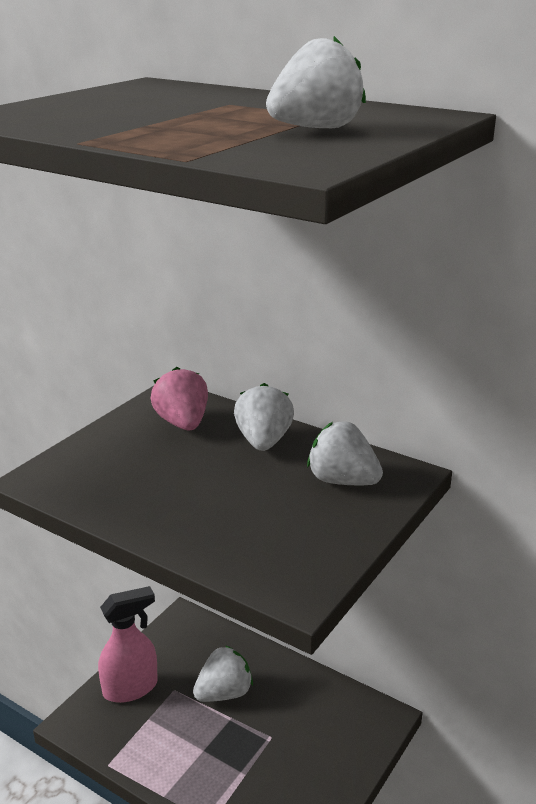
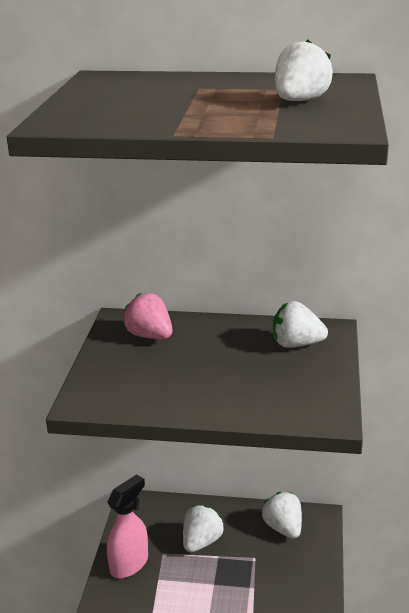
camera: 25 degrees left, 0 degrees up
white strawberry [234,383,294,451] -> white strawberry moved to [262,492,302,539]

